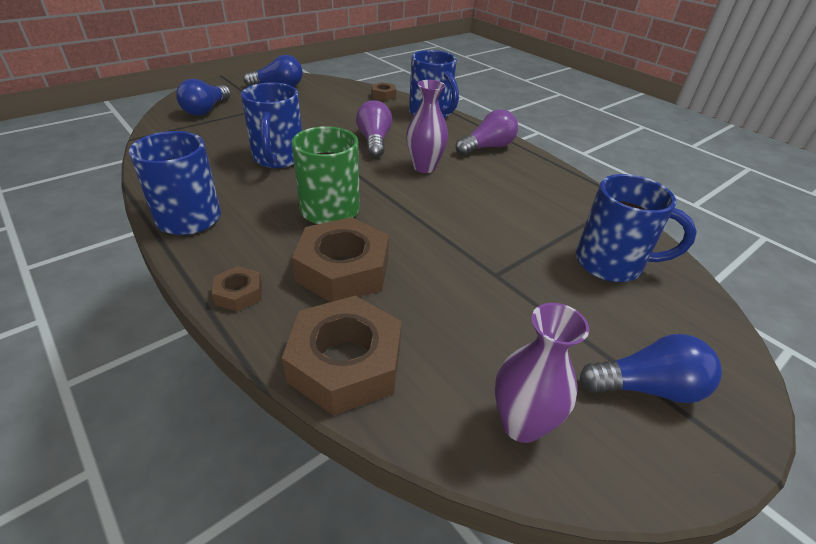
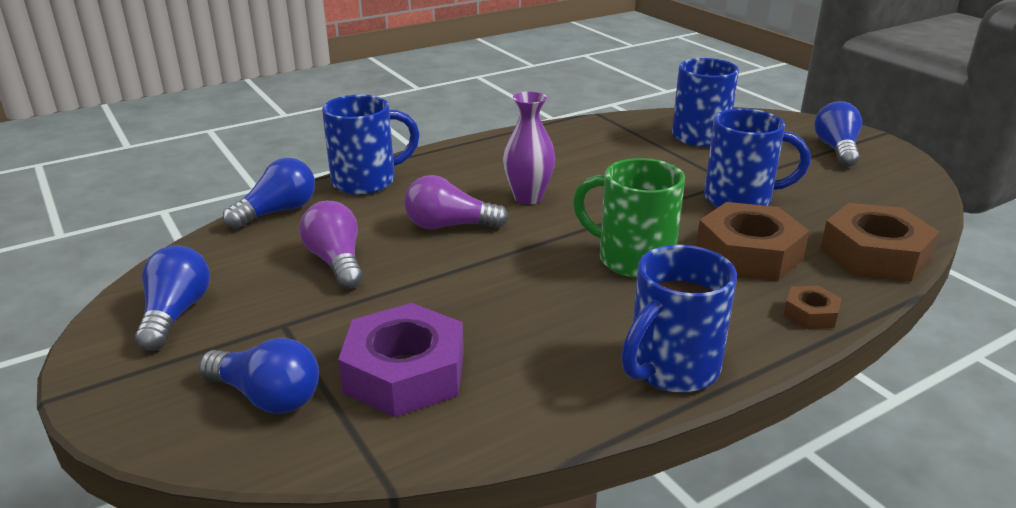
camera: 80 degrees left, 10 degrees down
blue mug [241,82,302,168] -> blue mug moved to [704,108,811,207]
brown nut [371,82,396,101] -> blue light bulb [223,158,315,229]
purple light bulb [456,109,518,155] -> purple light bulb moved to [299,201,363,289]
purple vase [495,303,589,443] -> none
none -> purple nut [338,303,464,417]

